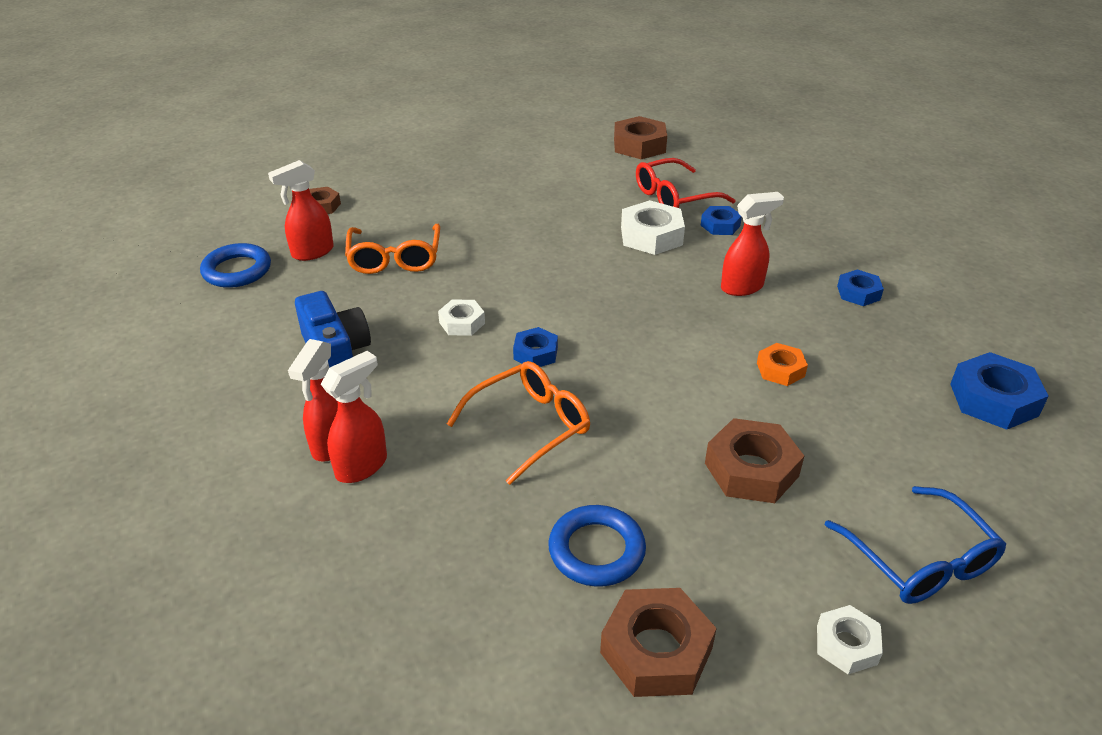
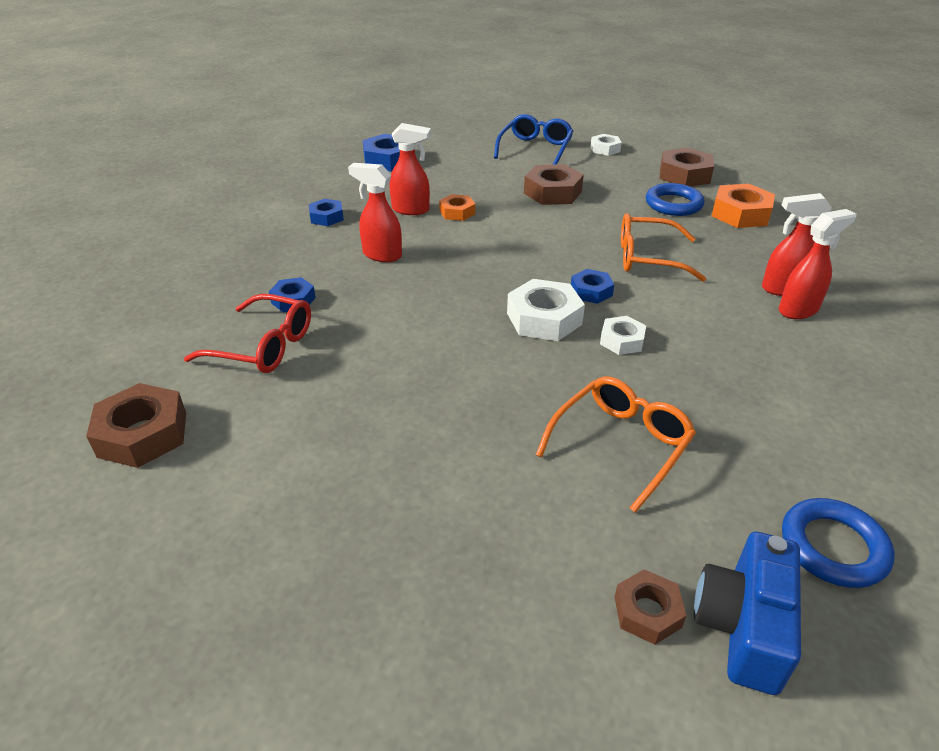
camera: 135 degrees left, 0 degrees up
red spray bottle [268,160,334,261] -> red spray bottle moved to [389,123,431,215]
blue camera [295,291,371,368] -> blue camera moved to [694,532,801,695]
white nut [621,200,685,255] -> white nut moved to [507,279,585,341]
none -> orange nut [712,184,775,228]

